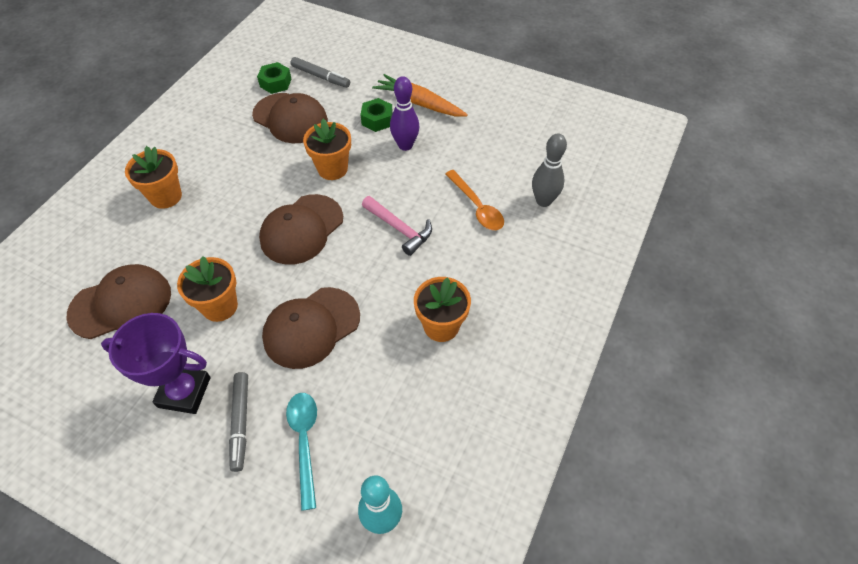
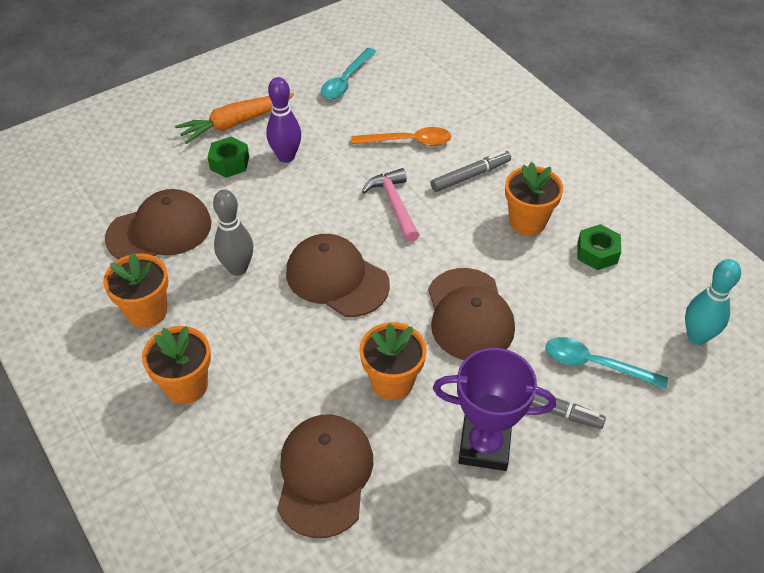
camera: 60 degrees left, 5 degrees down
purple trophy [101,313,211,414] -> purple trophy turned 60 degrees clockwise [433,348,556,471]
green nut [257,62,292,94] -> green nut moved to [577,224,621,270]
brown cap [259,194,343,265] -> brown cap turned 150 degrees clockwise [286,234,390,317]
grey marker [291,57,350,88] -> grey marker moved to [430,150,511,192]
orange flower pot [303,119,351,180] -> orange flower pot moved to [103,252,169,328]
pink hammer [362,196,432,256] -> pink hammer turned 90 degrees counterclockwise [362,168,419,242]
grey bowling pin [532,134,567,207] -> grey bowling pin moved to [213,190,253,276]
none -> turquoise spoon [321,48,376,99]

